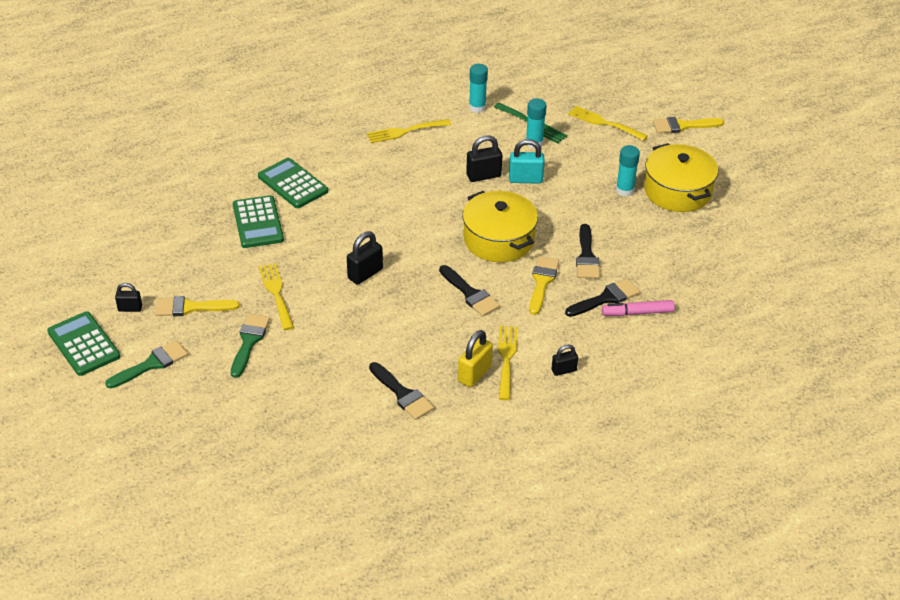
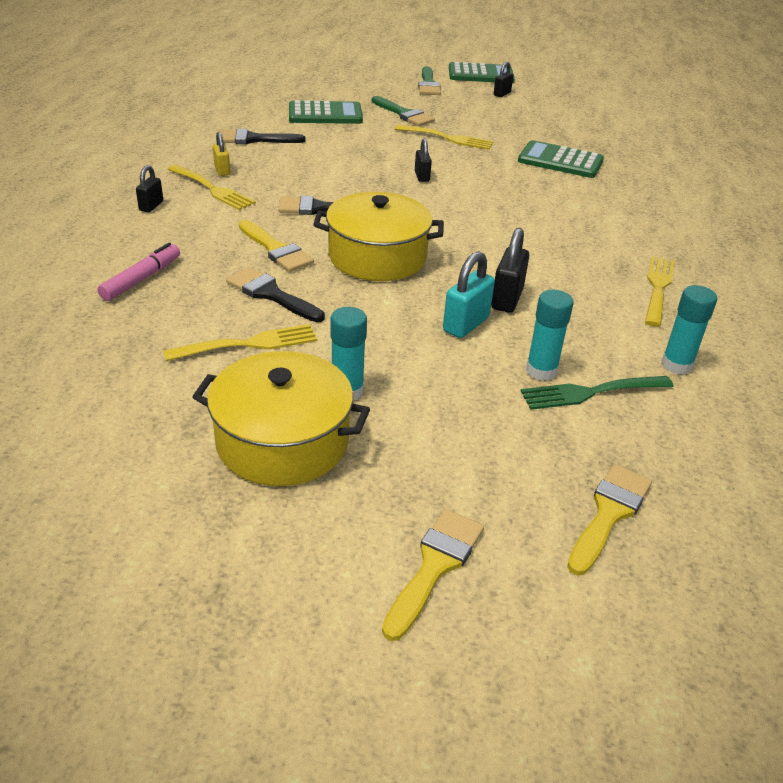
camera: 125 degrees right, 5 degrees down
yellow brush [156,296,240,316] -> yellow brush moved to [567,464,652,575]
green calculator [258,158,328,208] -> green calculator moved to [289,100,363,124]
black padlock [347,231,383,285] -> black padlock [415,138,432,182], size x0.63
yellow padlock [458,330,493,387] -> yellow padlock [213,132,230,176], size x0.63
black brush [565,278,640,317] -> none
yellow fork [568,106,648,141] -> yellow fork moved to [163,324,317,361]

